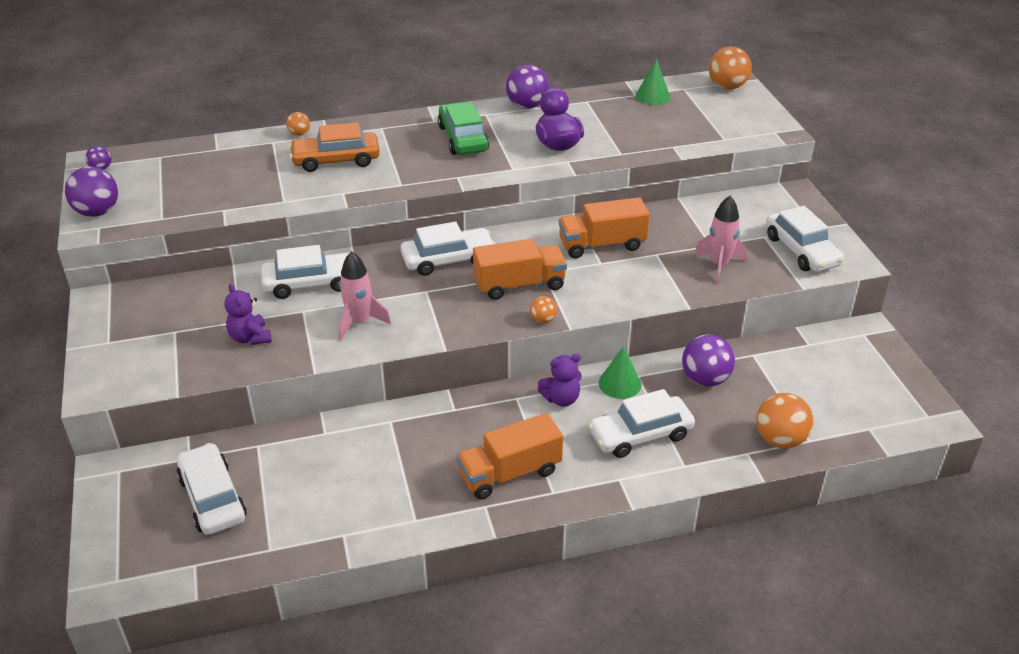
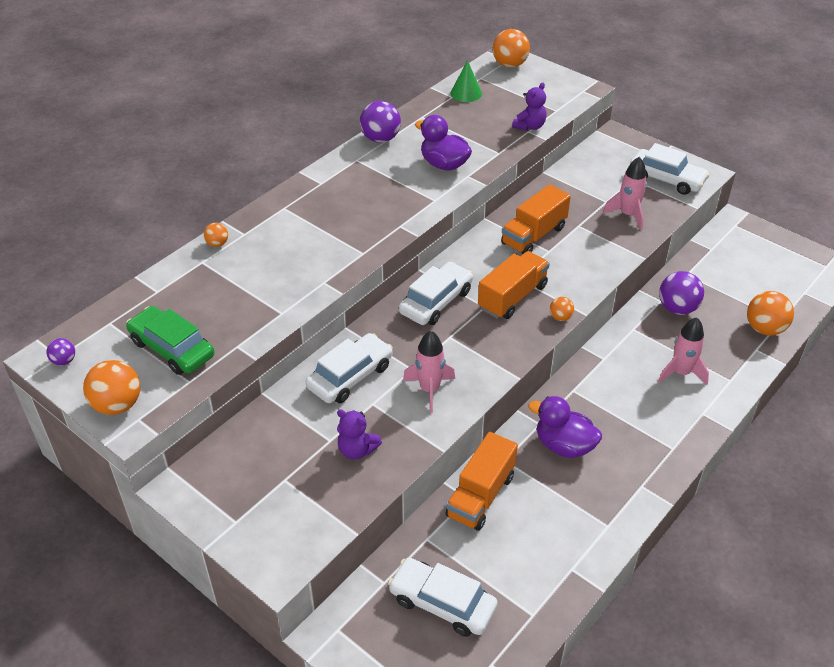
camera: 35 degrees left, 5 degrees up
purple ball [65,166,118,217] -> orange ball [83,360,140,415]
orange car [289,122,380,172] -> none
green car [438,102,489,155] -> green car moved to [126,306,214,375]
orange truck [457,413,563,500] -> orange truck moved to [445,432,518,531]
purple teddy bear [537,354,582,407] -> purple teddy bear moved to [512,83,547,131]
white car [588,389,695,458] -> pink rocket [658,317,709,385]
green cone [599,346,641,399] -> none
none -> purple duck [528,396,602,458]

